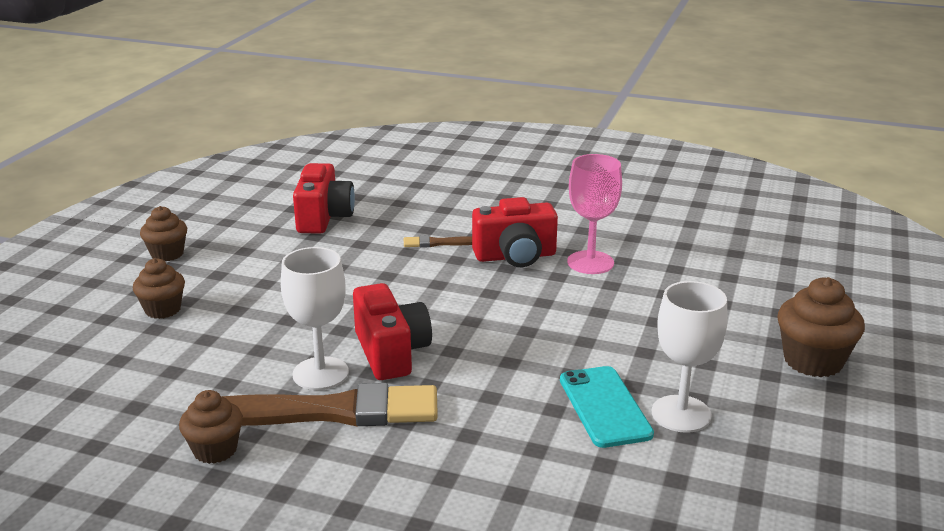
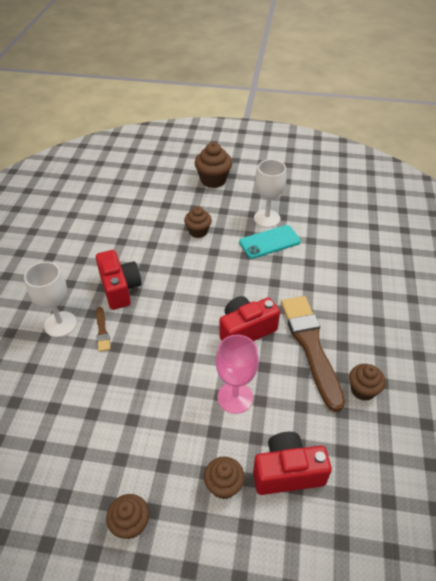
camera: 100 degrees left, 20 degrees up
white goblet [281,247,349,390] -> white goblet moved to [24,262,77,337]
red camera [293,163,355,234] -> red camera moved to [253,432,332,495]
pink goblet [567,154,622,274] -> pink goblet moved to [216,335,259,414]
none -> brown cupcake [184,207,212,238]

